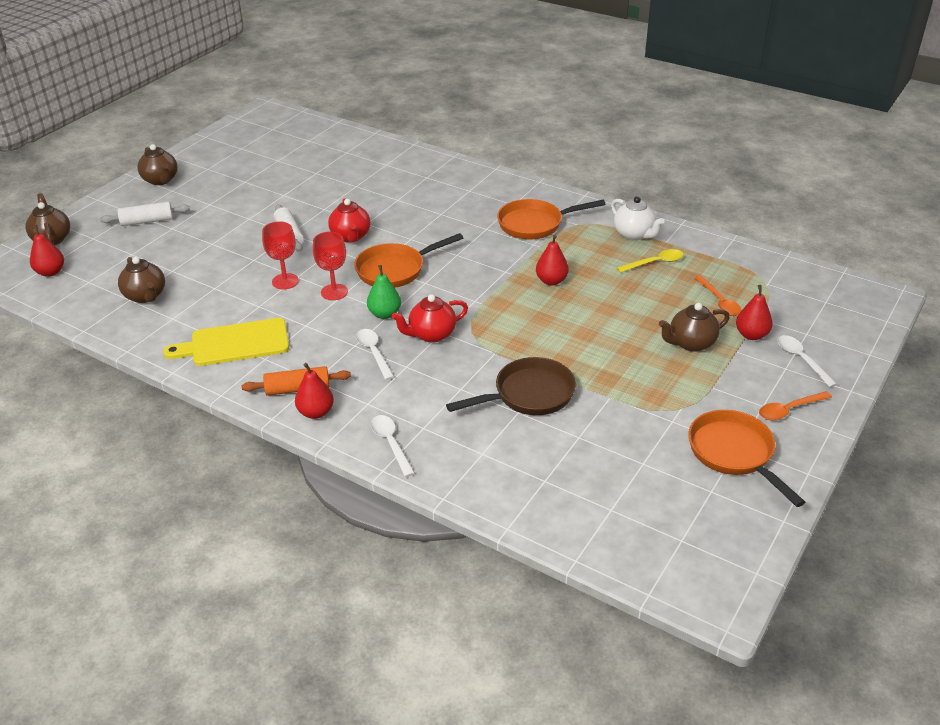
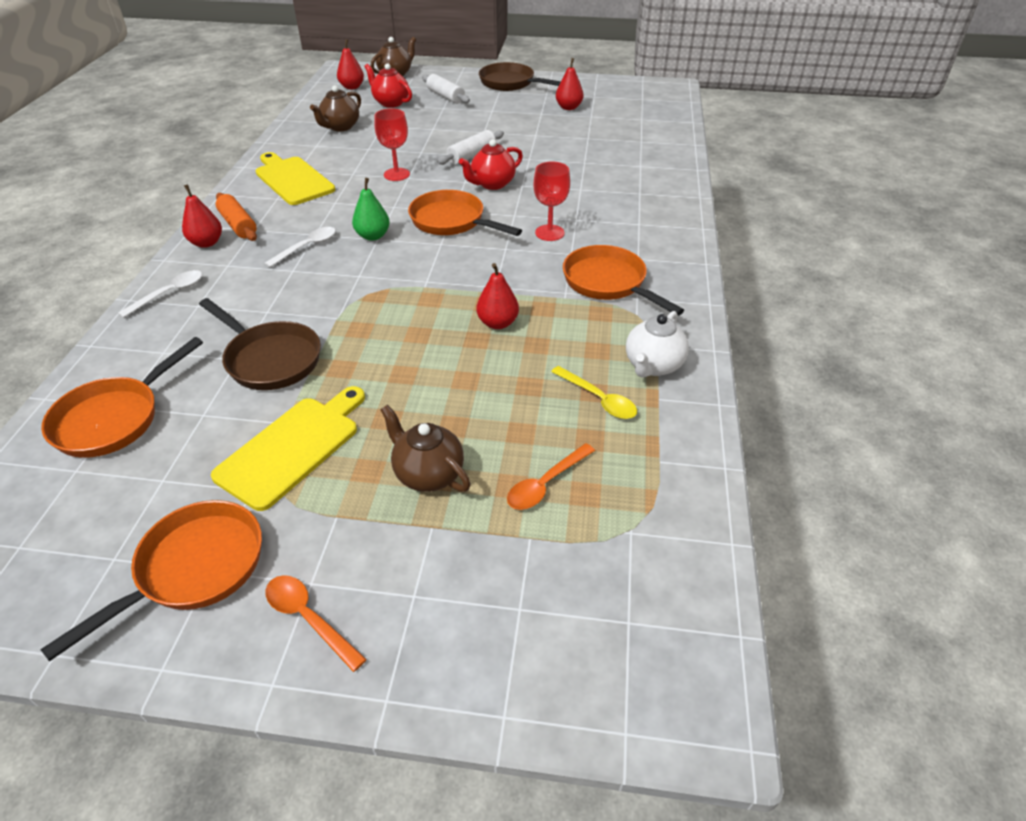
camera: 65 degrees right, 5 degrees up
brown teapot [138,144,178,185] -> brown pan [479,62,561,91]
red goblet [313,232,348,300] -> red goblet moved to [534,162,570,241]
red teapot [392,294,468,343] -> red teapot moved to [364,63,412,108]
red pear [736,285,773,340] -> red pear moved to [556,58,584,110]
white spoon [777,335,837,387] -> none
none -> orange pan [41,337,203,458]
none -> yellow cutting board [211,386,365,511]

